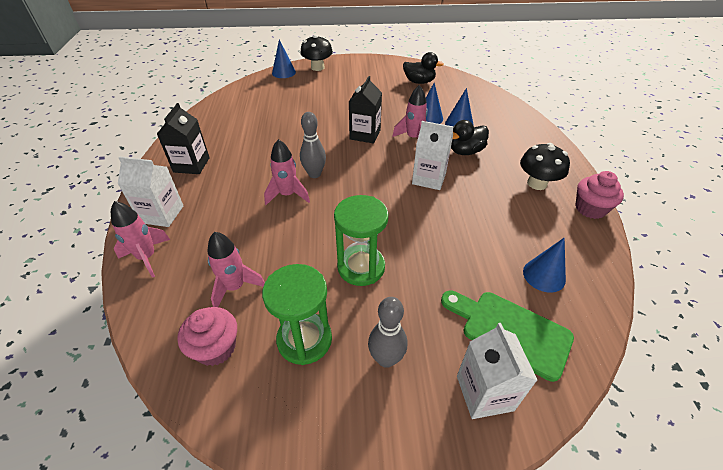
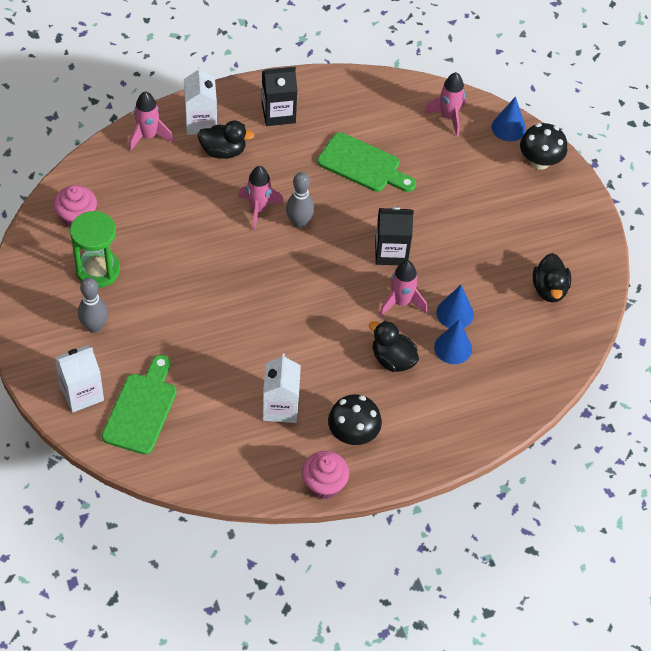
camera: 70 degrees right, 10 degrees up
pink rocket [208,232,265,307] -> pink rocket moved to [424,72,466,136]
green hourglass [334,195,389,286] -> none
white carton [412,121,454,190] -> white carton moved to [263,353,301,423]
blue cone [523,238,566,293] -> none
none -> black duck [197,121,255,159]
none -> green cutting board [317,132,416,192]

